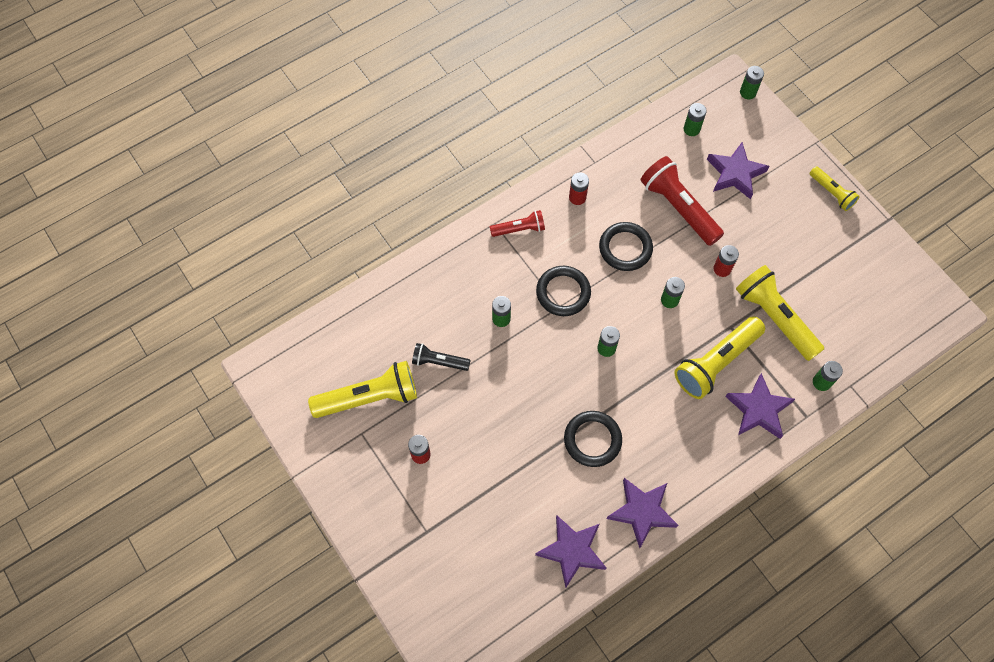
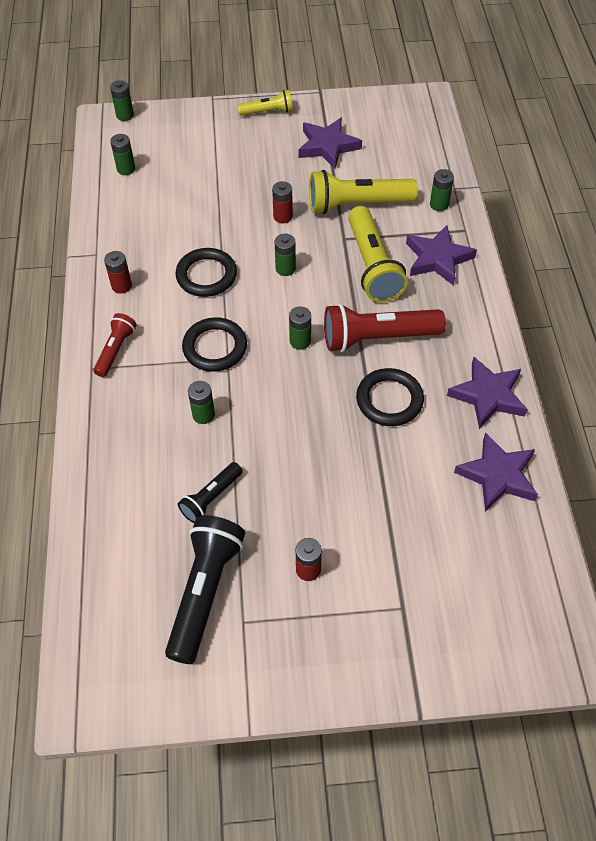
camera: 60 degrees left, 10 degrees down
yellow flashlight [308,361,417,418] -> black flashlight [165,515,245,664]
red flashlight [641,156,724,246] -> red flashlight moved to [324,304,446,352]
purple star [707,142,769,199] -> purple star moved to [298,117,362,169]

